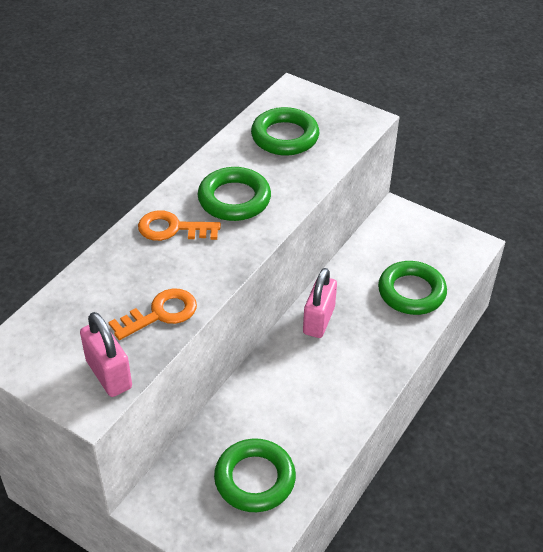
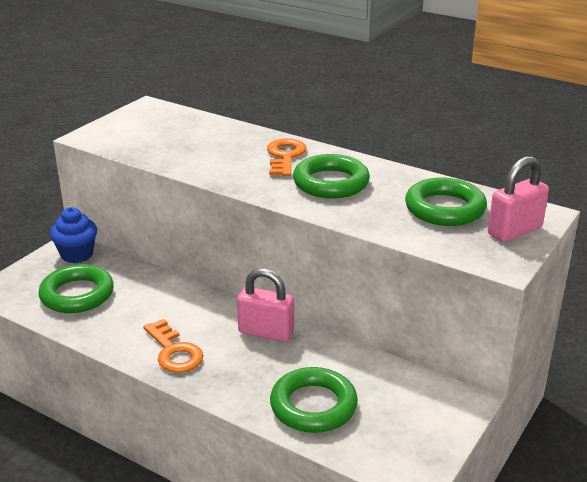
camera: 90 degrees right, 15 degrees down
pink padlock [80,312,132,397] -> pink padlock moved to [488,156,549,242]
orange key [109,288,197,340] -> orange key moved to [144,319,203,373]
none -> blue cupcake [50,207,97,263]

